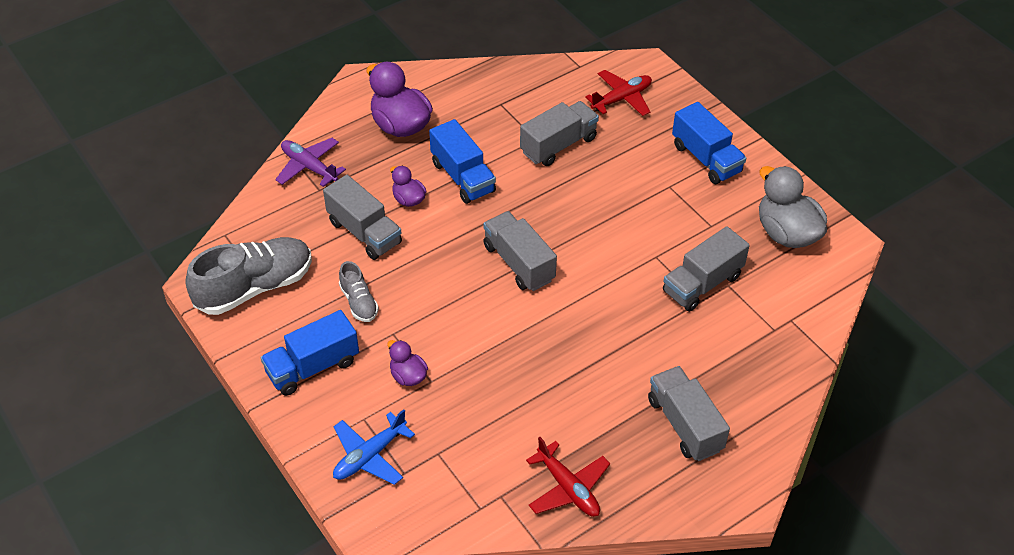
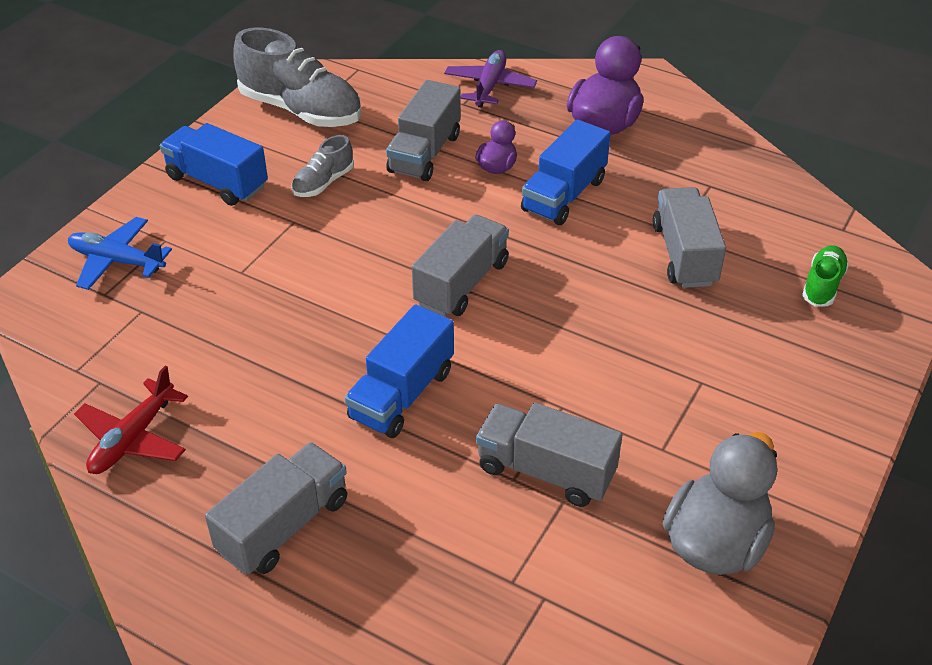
camera: 65 degrees right, 5 degrees down
purple duck [387,340,428,386] -> none
grey truck [520,101,599,166] -> grey truck turned 120 degrees counterclockwise [653,187,726,288]
red plane [585,70,652,116] -> green shoe [802,245,849,307]
blue truck [672,102,746,184] -> blue truck moved to [345,304,454,438]

